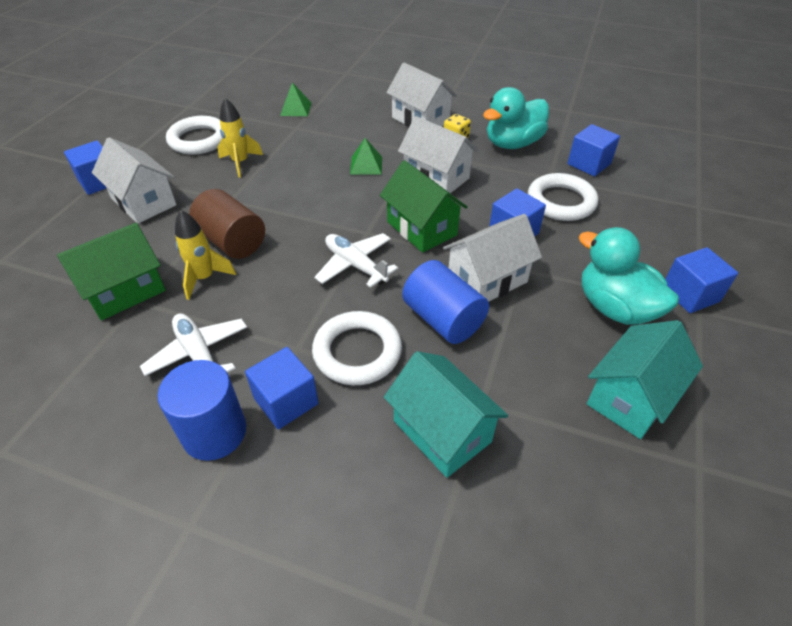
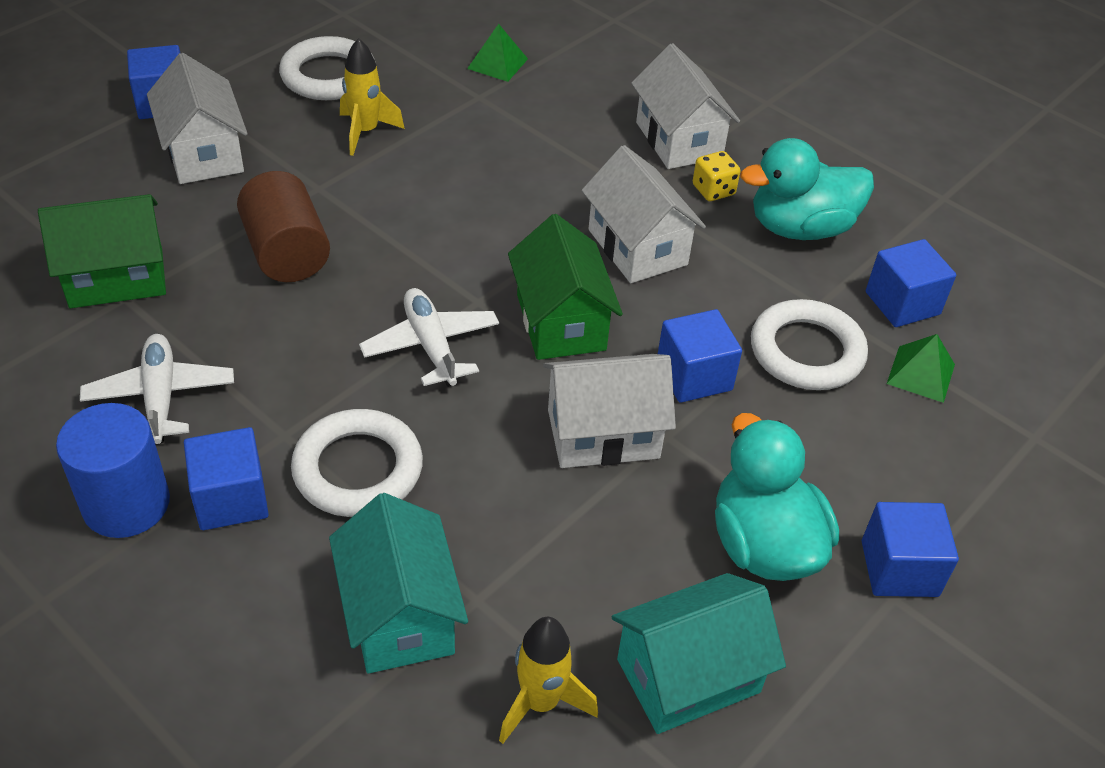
camera: 20 degrees right, 0 degrees up
yellow rocket [175,210,236,300] -> yellow rocket moved to [499,617,598,744]
green pyramid [350,138,382,175] -> green pyramid moved to [887,334,955,403]
blue cylinder [402,260,489,344] -> none

